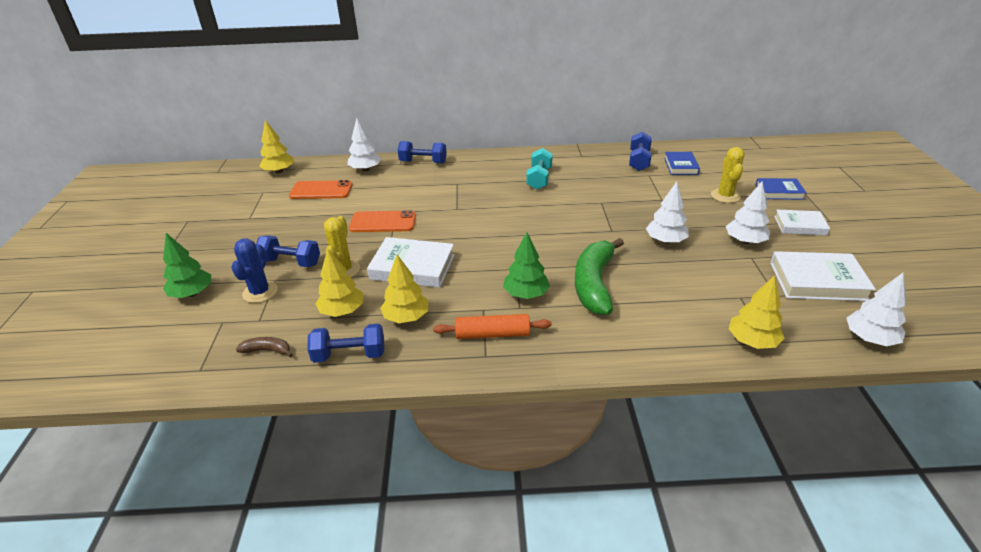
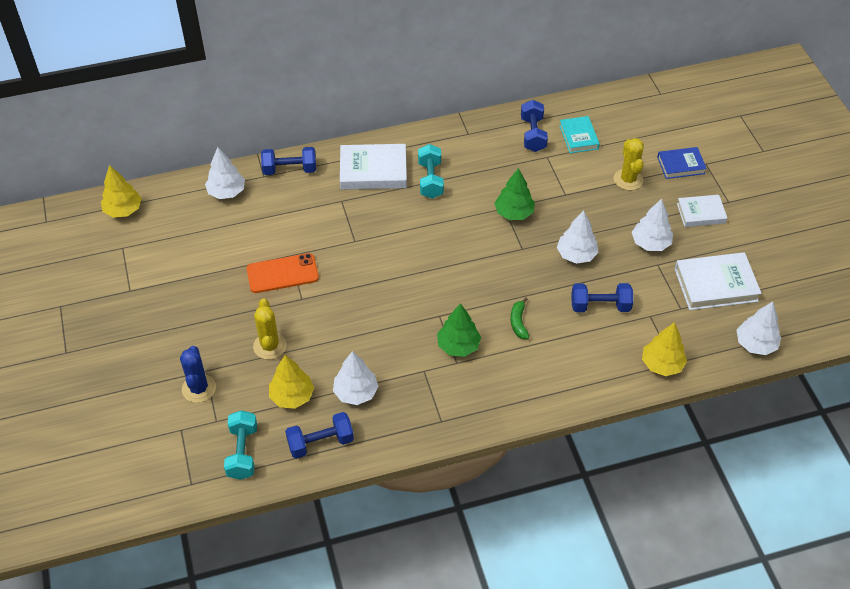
camera: 15 degrees left, 15 degrees up
green tree [163,233,211,298] -> green tree moved to [494,168,535,220]
brown banana [236,337,293,357] -> turquoise dumbbell [224,410,257,480]
blue dumbbell [256,235,320,267] -> blue dumbbell moved to [571,283,633,312]
orange phone [289,180,352,199] -> none
white book [367,237,455,288] -> white book moved to [340,144,407,190]
yellow tree [380,255,429,323] -> white tree [333,351,379,405]
orange rolling pin [433,314,552,339] -> none
green banana [575,238,624,315] -> green banana [510,297,529,339], size x0.45
blue book [664,152,700,175] -> turquoise book [559,116,600,153]

